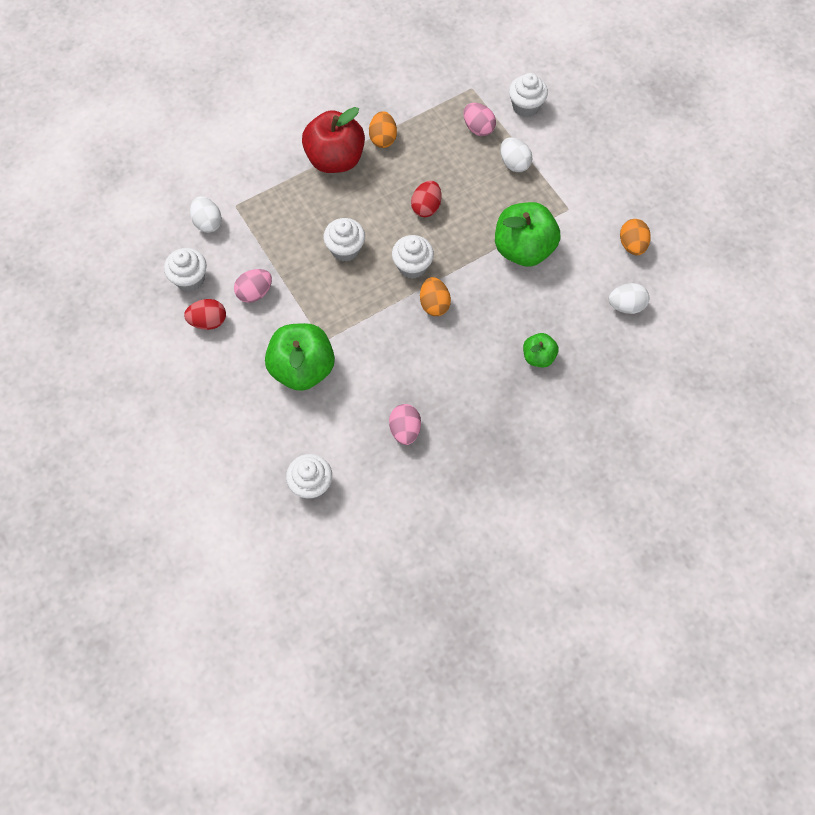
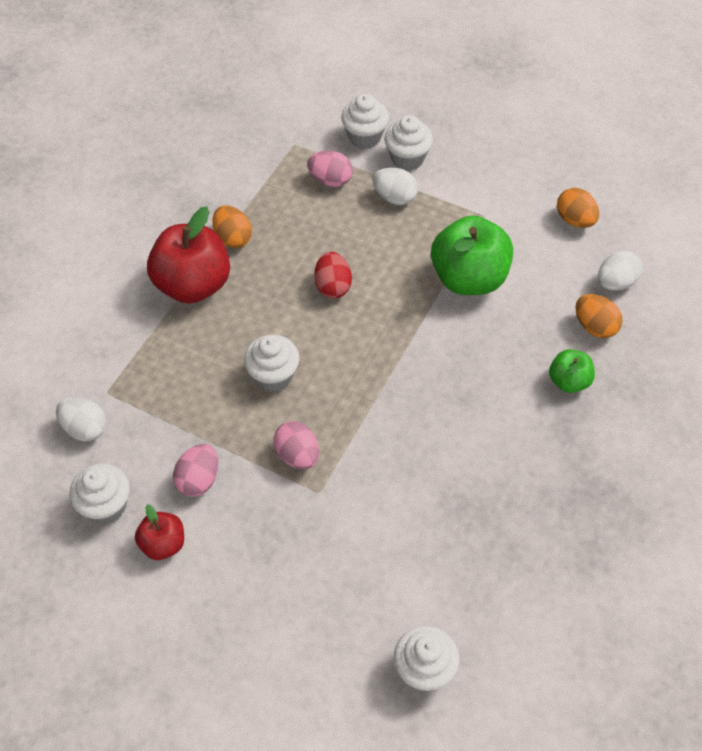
camera: 30 degrees left, 10 degrees down
red egg [184,299,226,330] -> red apple [135,504,184,560]
green apple [265,323,335,391] -> none
pink egg [389,404,421,445] -> pink egg moved to [273,421,319,469]
white cupcake [392,235,434,279] -> white cupcake moved to [384,115,433,171]
orange egg [420,277,451,316] -> orange egg moved to [575,294,622,338]

